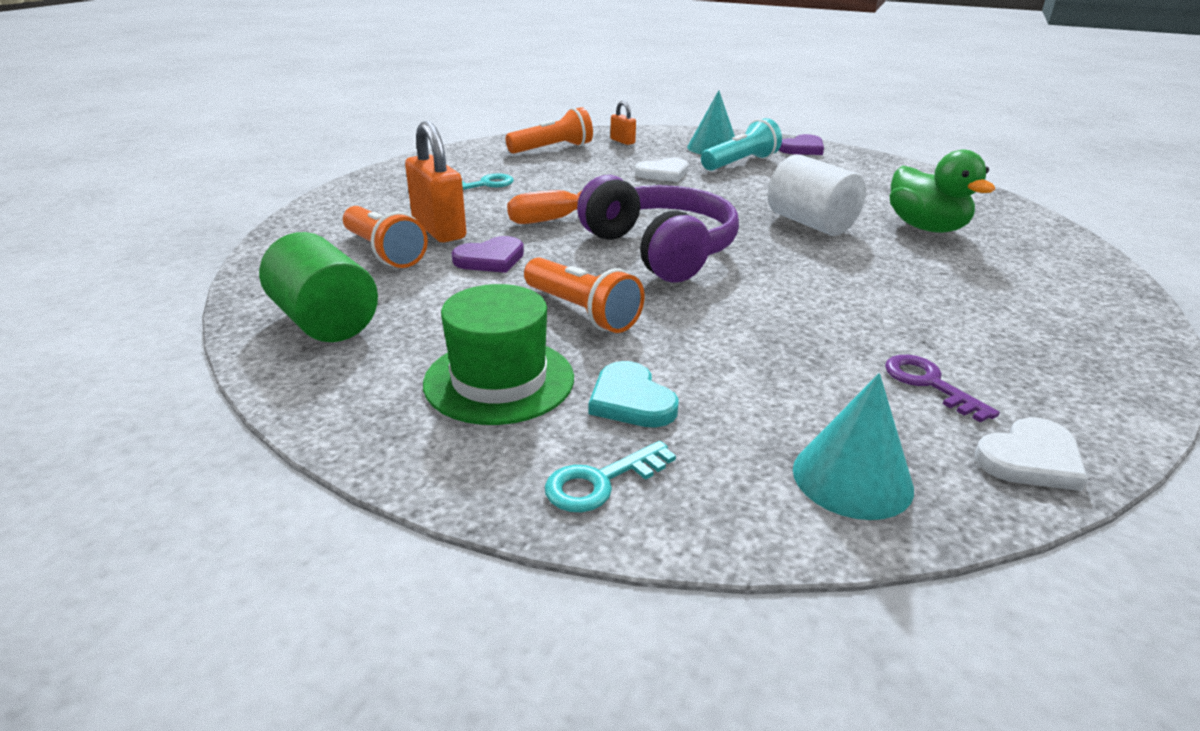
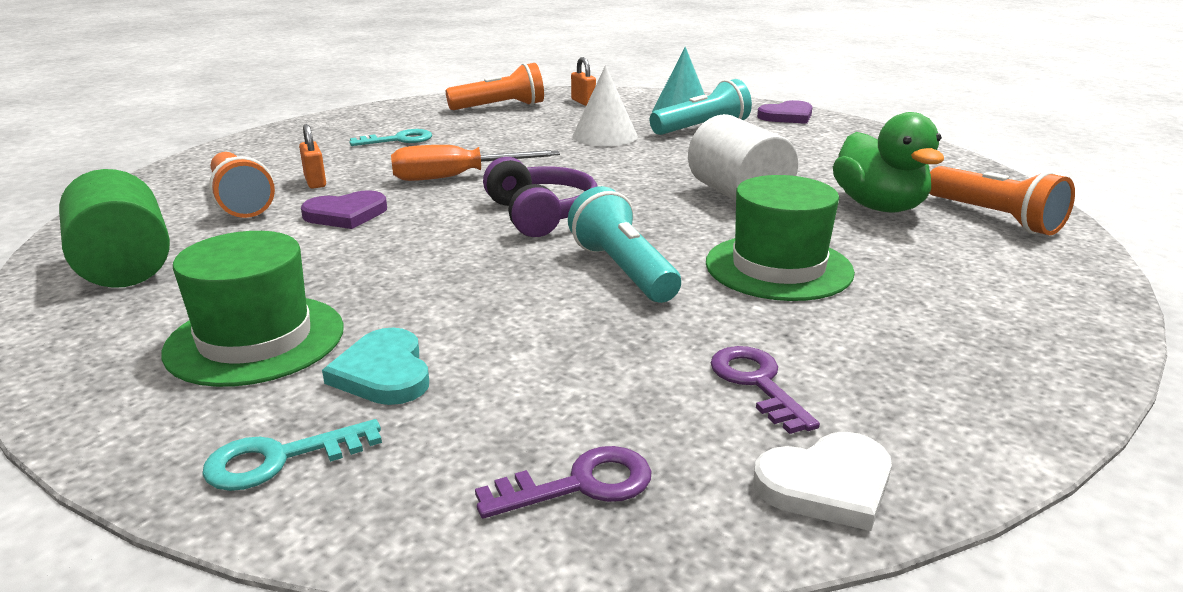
camera: 10 degrees right, 5 degrees down
orange padlock [405,121,466,242] -> orange padlock [299,124,326,189], size x0.50
orange flashlight [524,257,645,333] -> orange flashlight moved to [930,166,1075,235]
purple headphones [577,175,739,283] -> purple headphones [483,157,598,237], size x0.66
white heart [635,158,689,182] -> white cone [572,65,638,146]
turquoise cone [793,373,914,520] -> purple key [475,446,651,519]
none -> turquoise flashlight [568,186,681,303]
none -> green hat [706,175,855,301]

